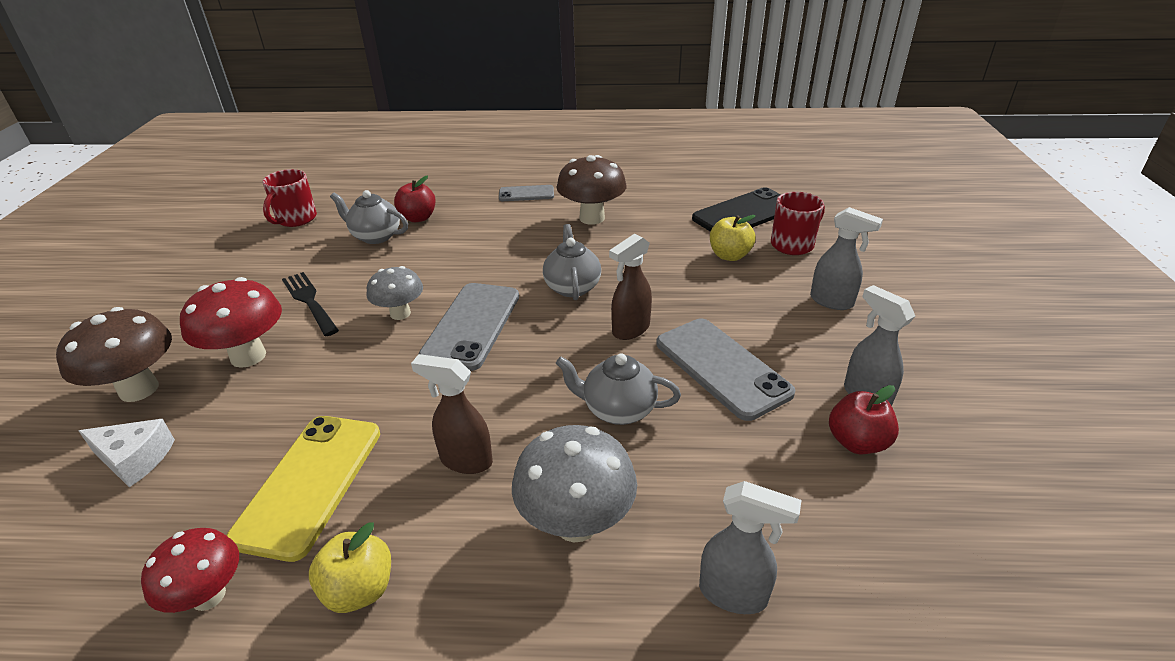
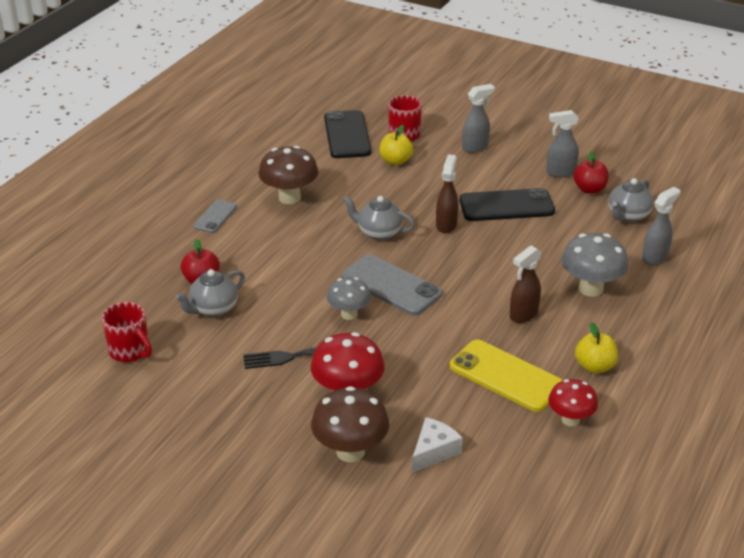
camera: 65 degrees left, 0 degrees up
grey teapot [556,354,681,425] -> grey teapot moved to [608,178,653,222]
brown spray bottle [609,234,652,340] -> brown spray bottle turned 150 degrees counterclockwise [436,154,458,233]
grey phone [656,318,796,421] -> black phone [459,188,555,221]

